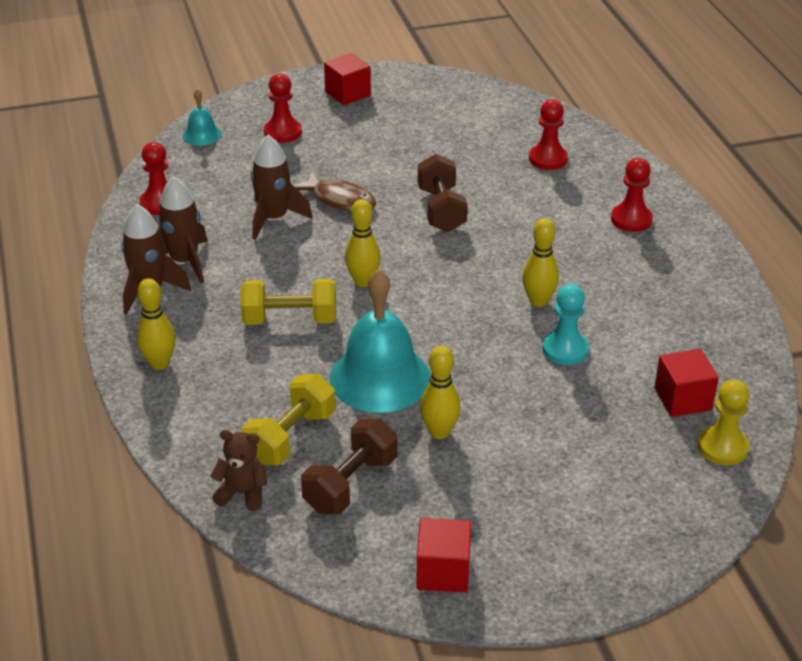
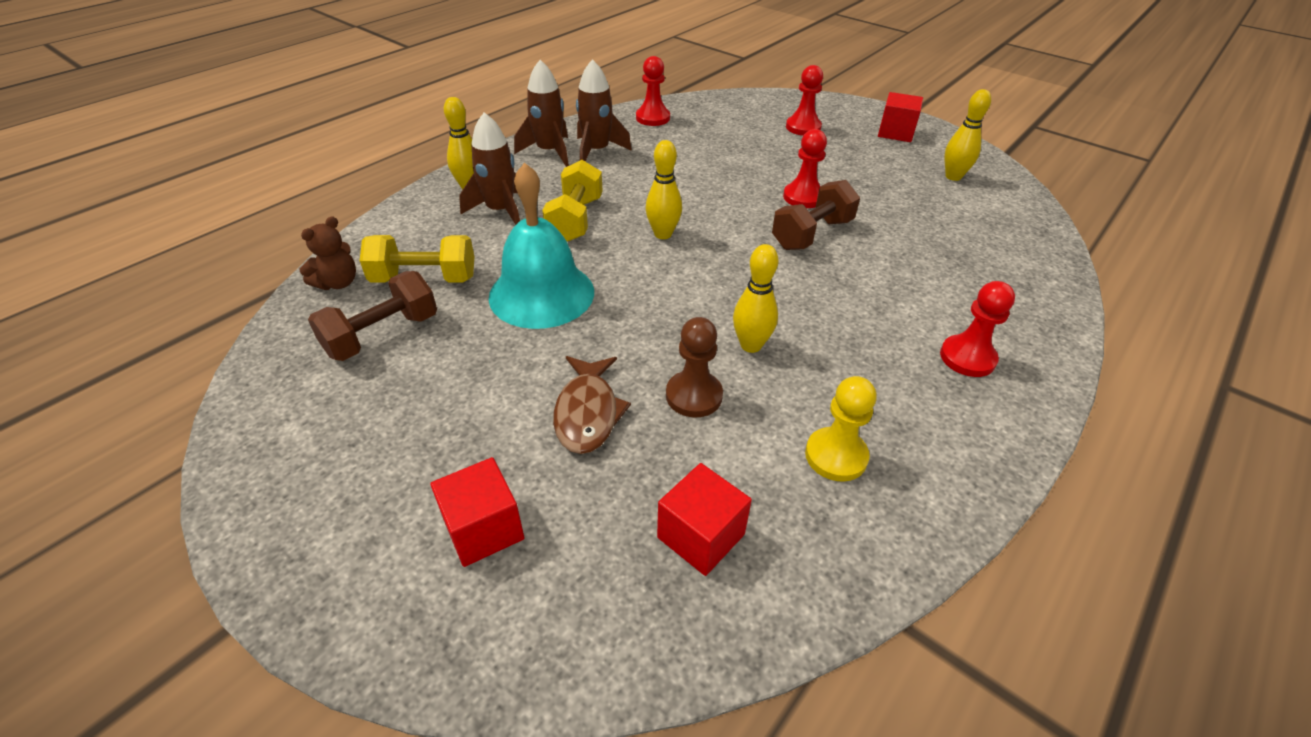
camera: 55 degrees right, 5 degrees up
turquoise bell [183,89,222,145] -> none
brown teddy bear [210,430,268,511] -> brown teddy bear turned 60 degrees clockwise [300,216,356,290]
yellow dumbbell [241,279,336,325] -> yellow dumbbell turned 45 degrees clockwise [542,160,603,242]
brown rocket [251,135,313,240] -> brown rocket moved to [459,112,520,225]
brown fish [294,171,376,212] -> brown fish moved to [553,356,631,454]
brown dumbbell [301,419,398,514] -> brown dumbbell turned 45 degrees counterclockwise [308,271,437,361]
red cube [416,518,471,593] -> red cube moved to [430,457,525,567]
yellow bowling pin [420,346,461,439] -> yellow bowling pin moved to [945,89,991,181]
red pawn [529,99,568,170] -> red pawn moved to [783,129,827,208]
turquoise pawn [543,284,589,365] -> brown pawn [666,317,723,417]
yellow pawn [698,379,749,465] -> yellow pawn moved to [805,376,877,482]

